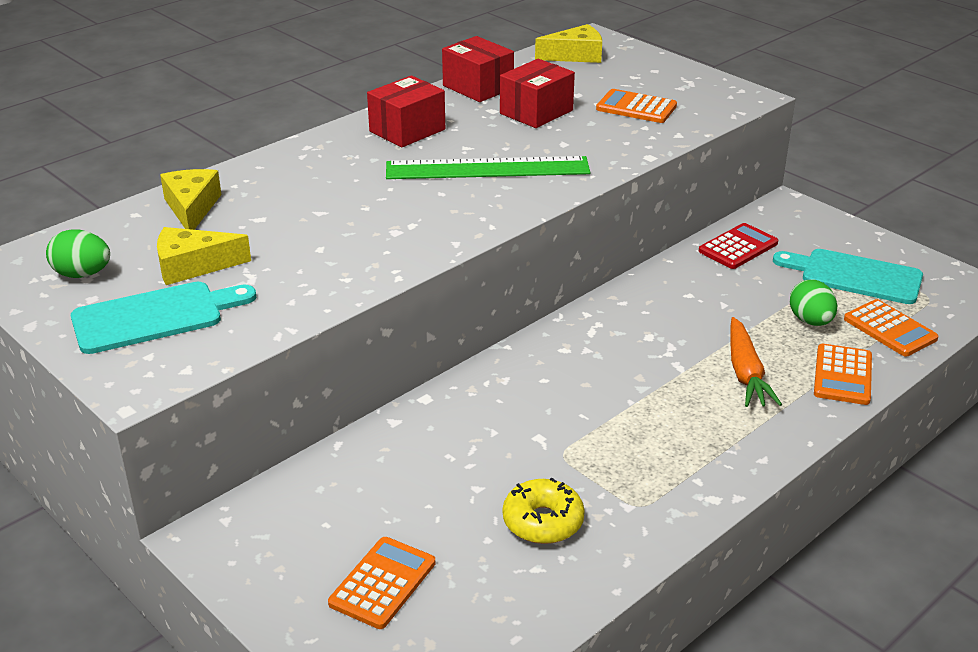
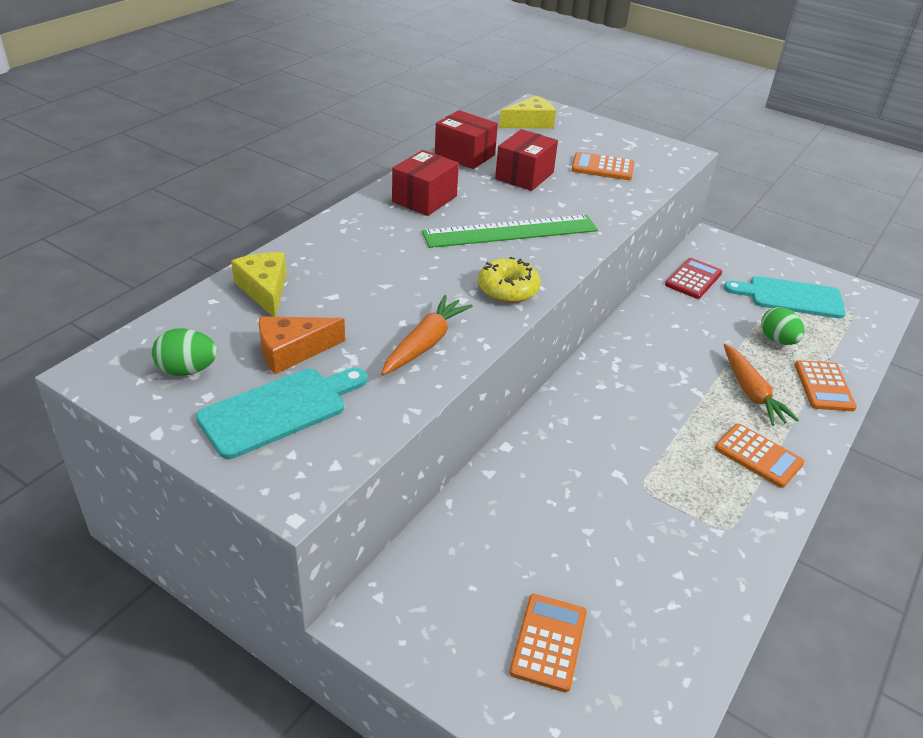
camera: 15 degrees left, 5 degrees up
yellow cheese [157,227,251,285] -> orange cheese [259,316,345,374]
yellow donut [503,477,585,544] -> yellow donut moved to [478,256,541,303]
orange calculator [844,299,939,357] -> orange calculator moved to [715,424,804,488]
none -> orange carrot [381,295,473,375]

